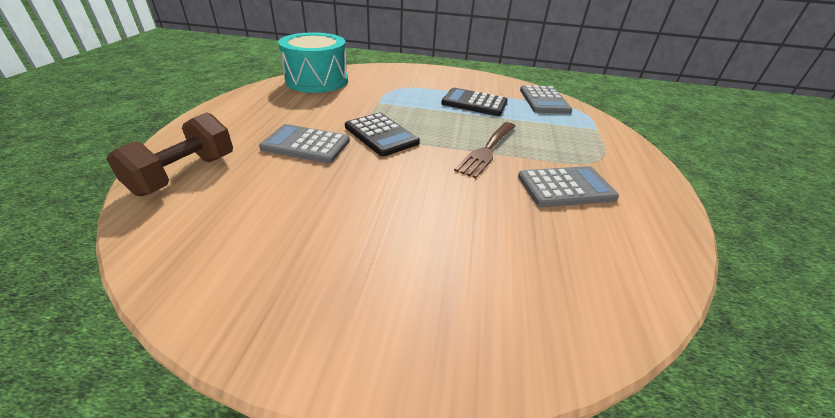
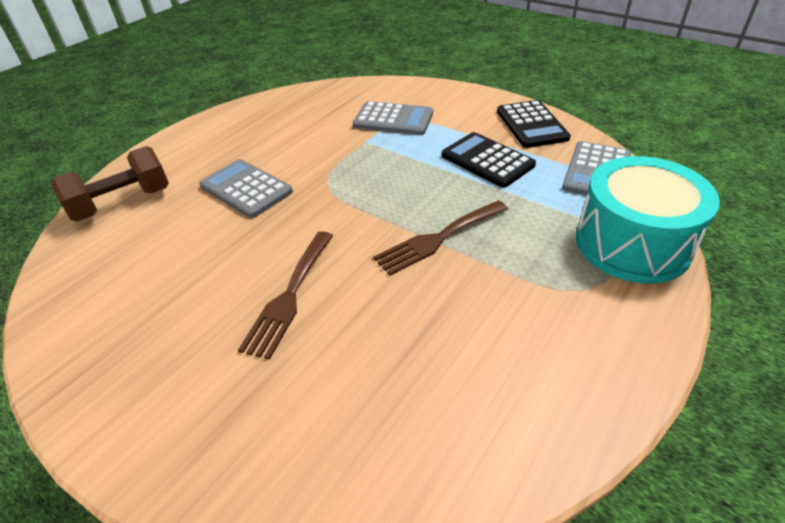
camera: 30 degrees right, 5 degrees up
turquoise drum [278,32,348,93] -> turquoise drum moved to [576,156,720,284]
black calculator [345,113,420,156] -> black calculator moved to [497,100,571,148]
grey calculator [518,166,619,207] -> grey calculator moved to [353,101,433,135]
none -> brown fork [238,231,333,360]

